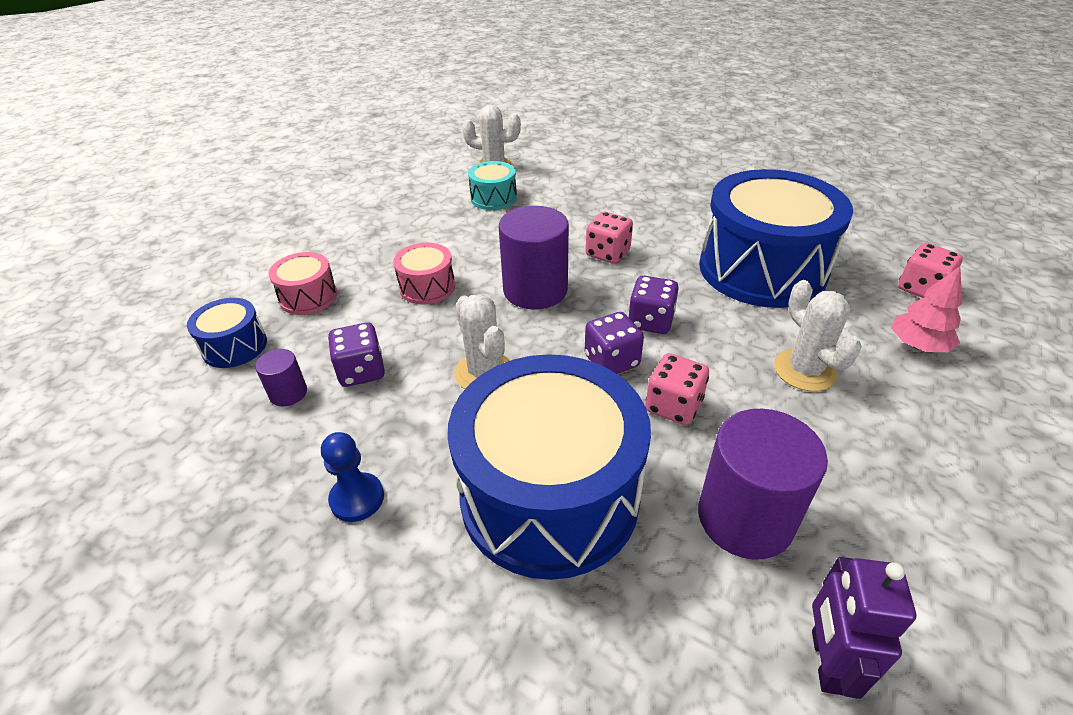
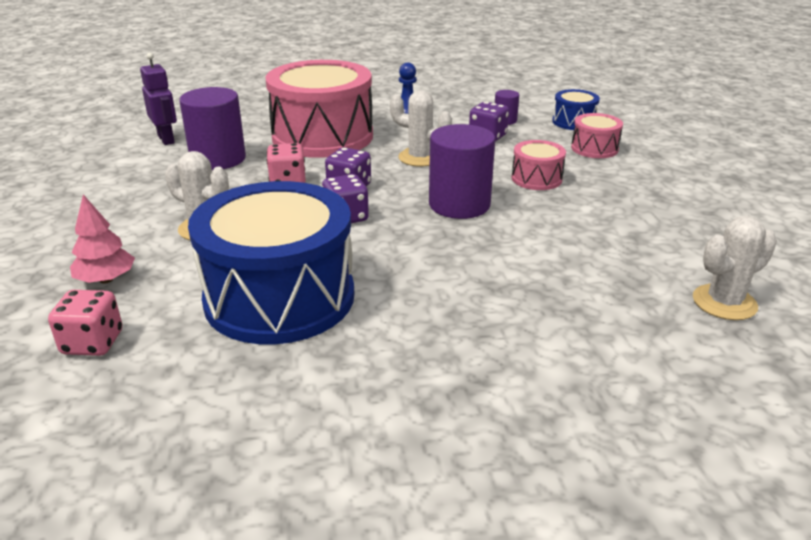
camera: 140 degrees right, 10 degrees down
blue drum [448,354,651,580] -> pink drum [266,60,373,158]
turquoise drum [468,161,517,210] -> none
pink dice [586,212,633,264] -> none

